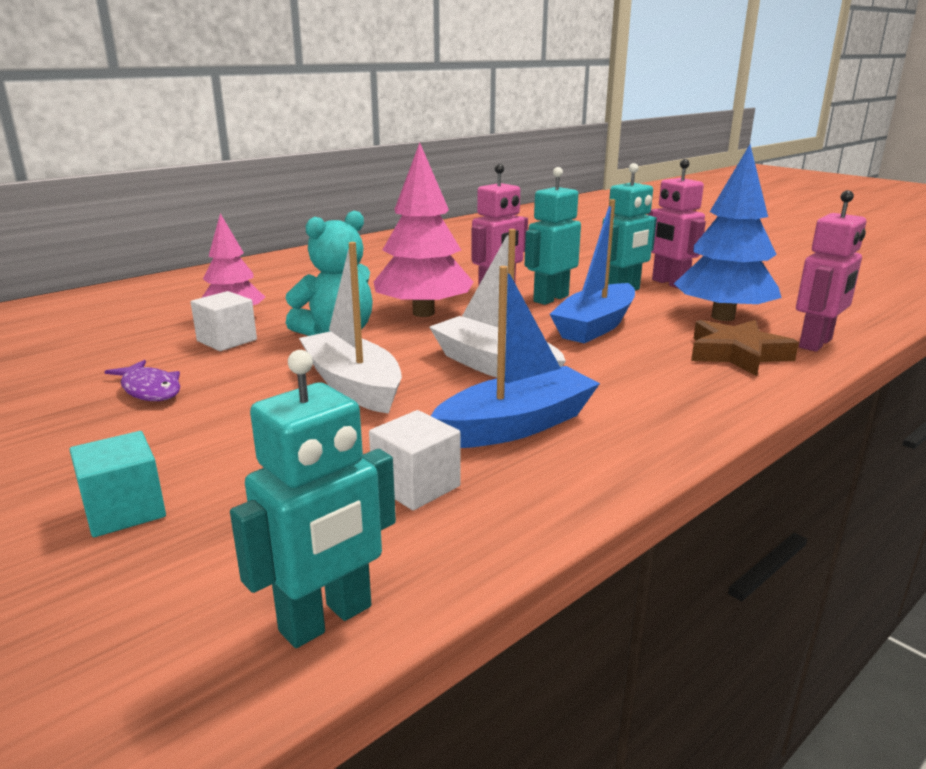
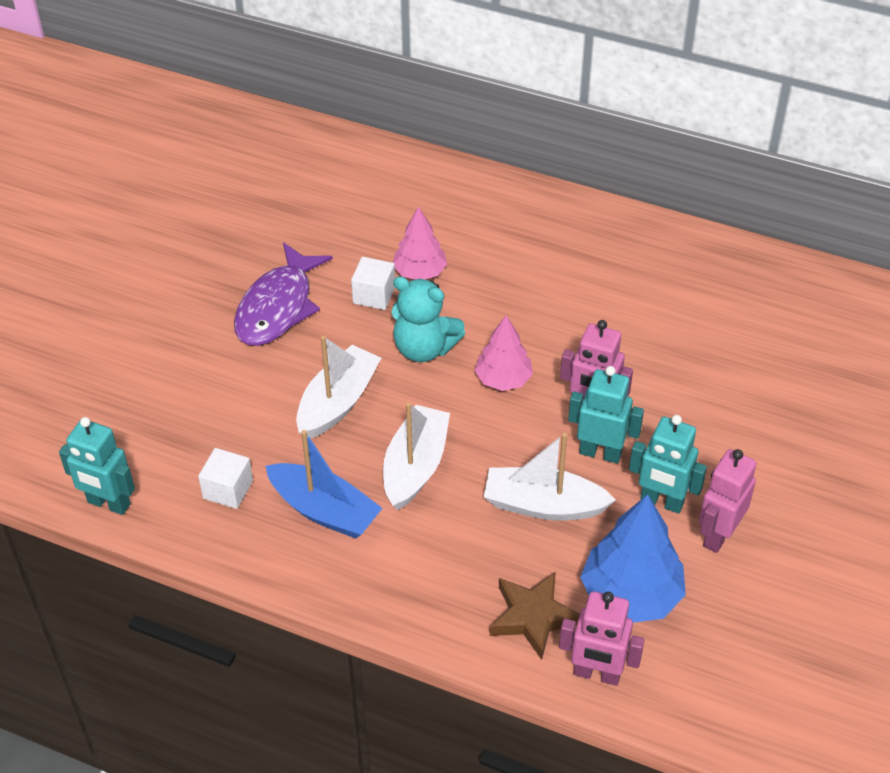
camera: 65 degrees right, 25 degrees up
turquoise cube [70,431,166,537] -> none
purple fish [104,360,180,401] -> purple fish [234,243,333,346], size x1.89
pink tree [374,143,473,317] -> pink tree [474,315,533,391], size x0.63
blue boat [550,199,635,343] -> white boat [484,433,616,521]

